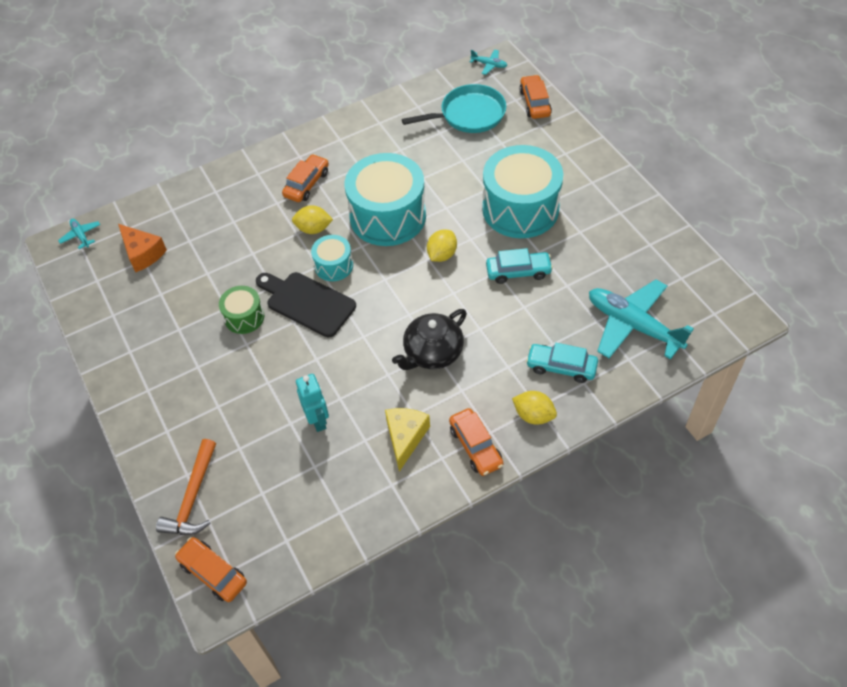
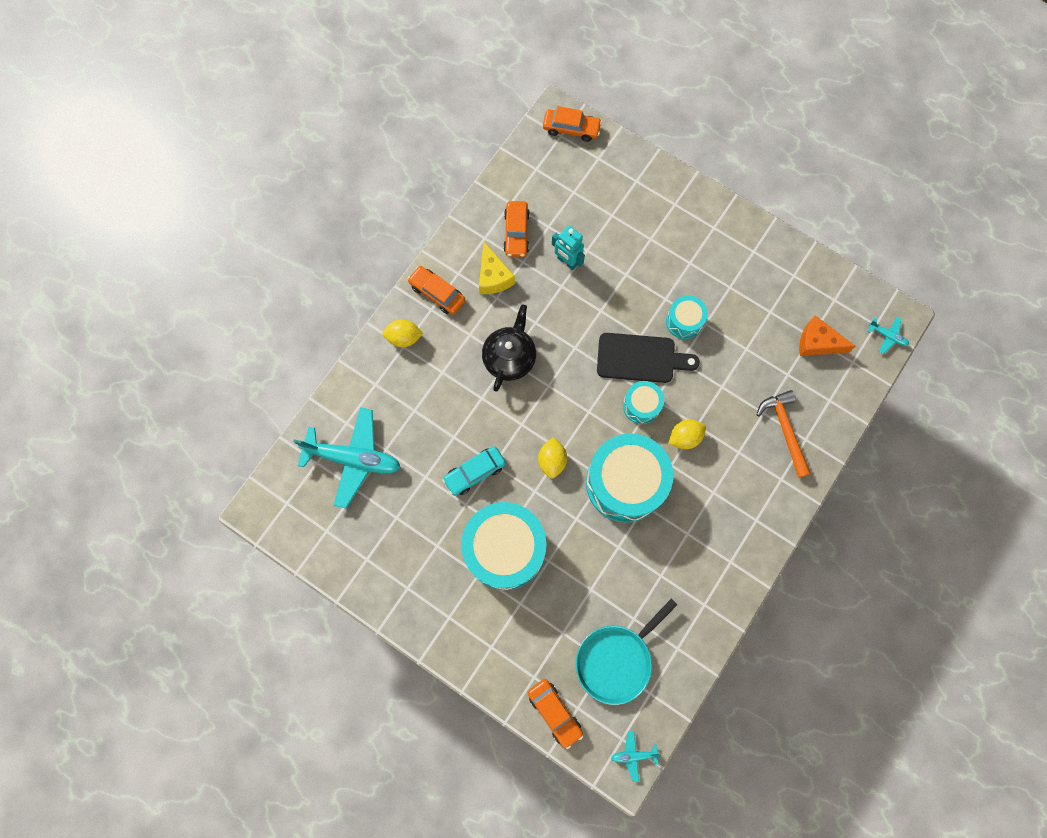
camera: 150 degrees right, 20 degrees up
orange hammer [156,439,216,535] -> orange hammer moved to [757,390,811,478]
green drum [219,286,264,334] -> turquoise drum [666,295,708,339]
orange car [282,154,329,202] -> orange car moved to [503,201,530,257]
turquoise car [526,343,598,383] -> none

